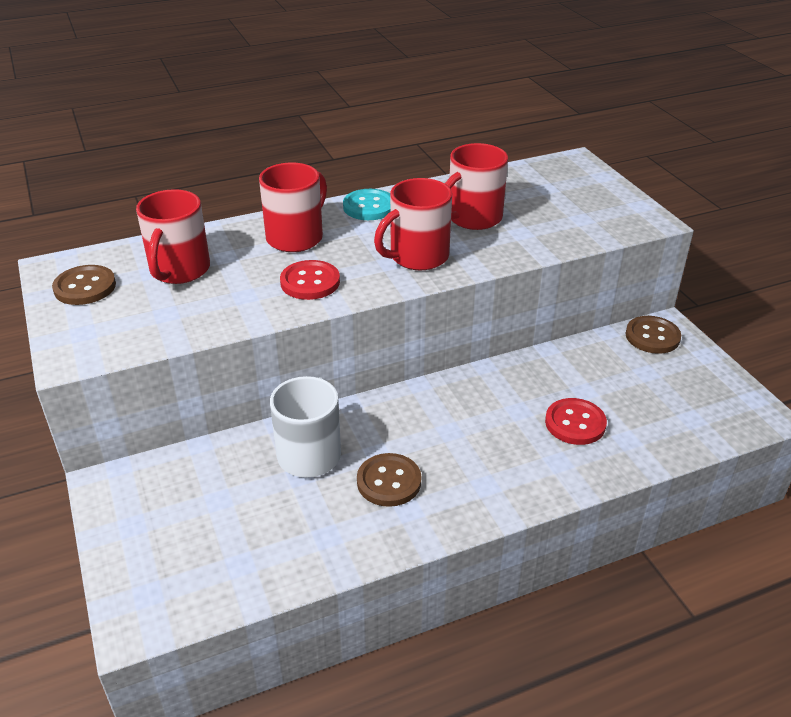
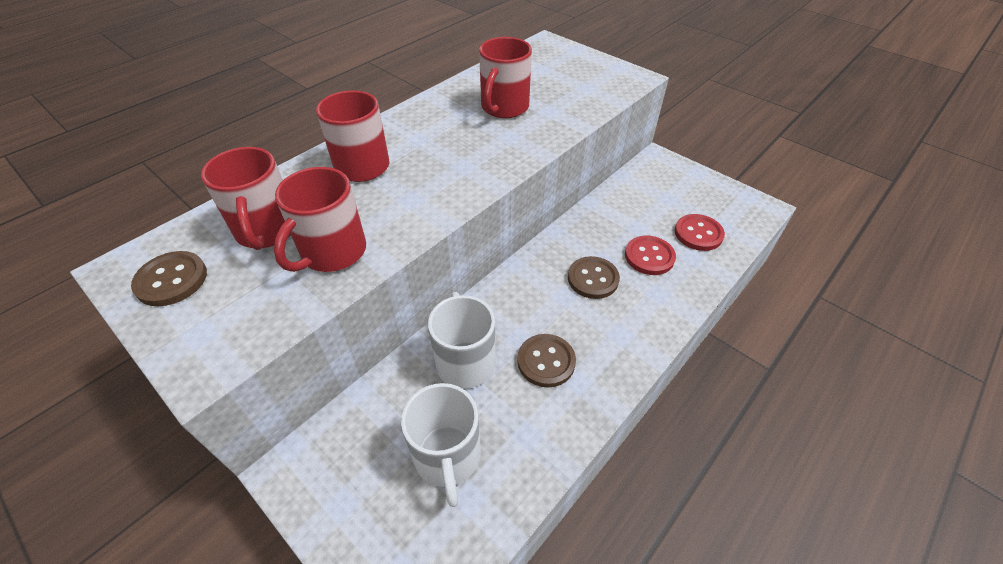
camera: 25 degrees left, 10 degrees up
red button [280,260,340,300] -> red button moved to [675,214,725,251]
turquoise button [343,189,390,220] -> none
red mug [374,178,452,270] -> red mug moved to [274,167,366,272]
brown button [626,316,681,354] -> brown button moved to [568,256,620,299]
none -> white mug [401,383,481,507]

